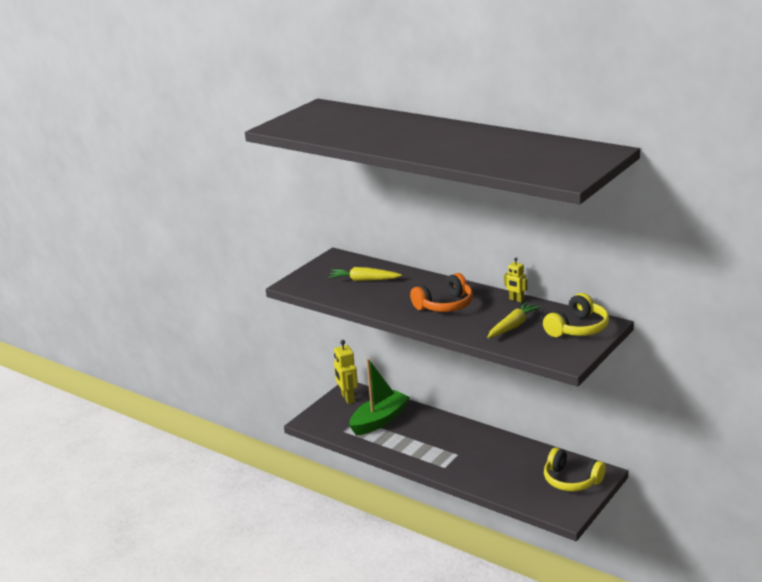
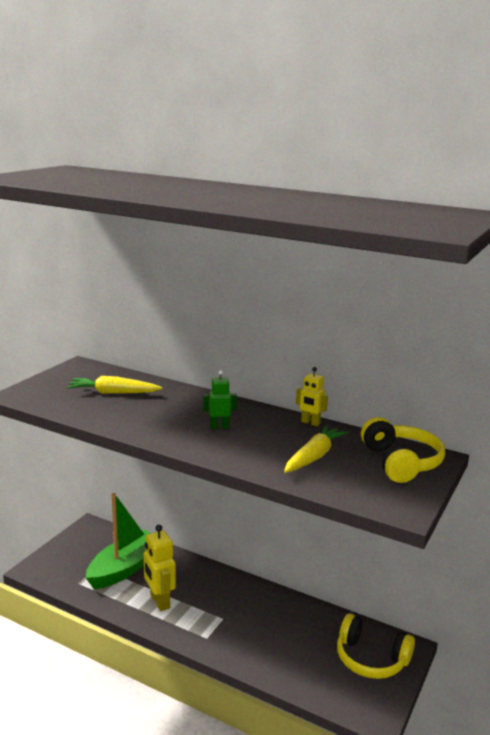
camera: 10 degrees left, 5 degrees down
yellow robot [334,340,358,404] -> yellow robot moved to [144,524,176,611]
orange headphones [410,273,473,312] -> green robot [203,370,237,429]
yellow headphones [543,293,609,337] -> yellow headphones turned 45 degrees counterclockwise [361,417,445,483]

